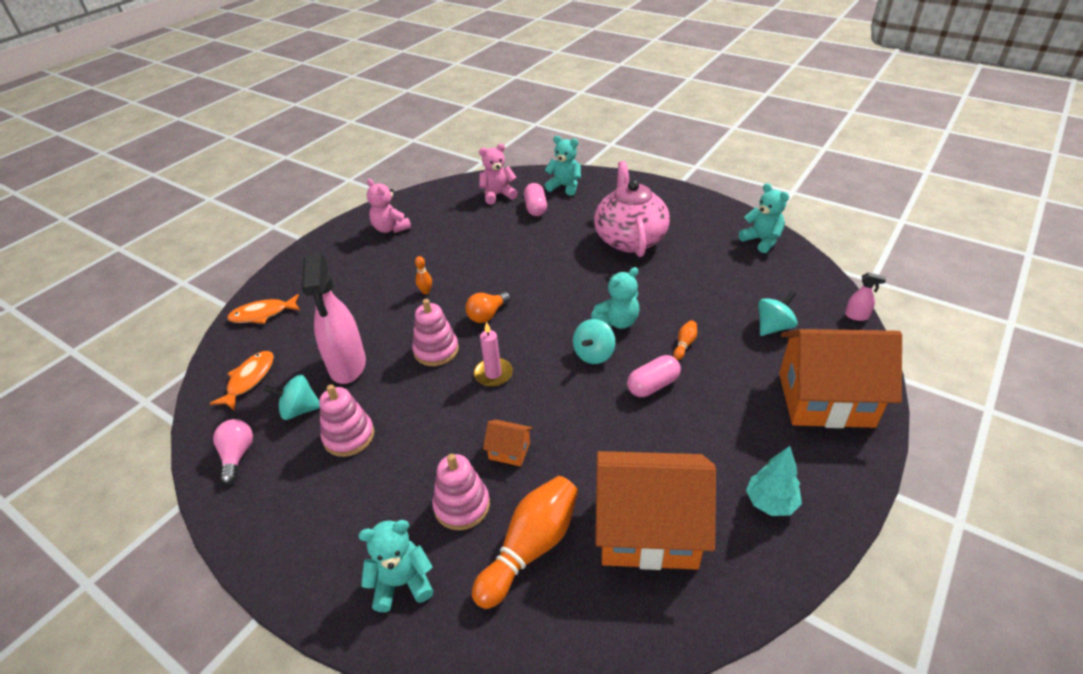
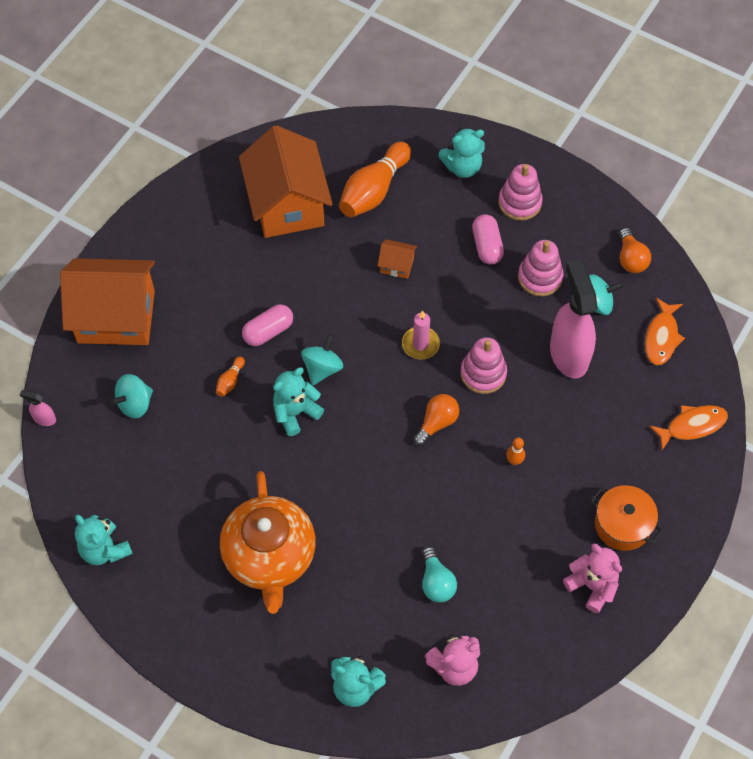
camera: 175 degrees right, 20 degrees up
pink light bulb [213,419,253,484] -> orange light bulb [619,228,651,273]
pink stacking toy [432,454,490,530] -> pink stacking toy moved to [498,164,543,221]
pink capsule [524,183,547,216] -> pink capsule moved to [472,214,504,265]
pink teapot [594,161,670,257] -> orange teapot [220,471,316,614]
orange house [596,451,716,570] -> orange house turned 75 degrees clockwise [239,125,333,238]
turquoise tree [746,446,802,516] -> none
none -> turquoise light bulb [422,547,457,602]
none -> orange pot [590,485,664,551]

